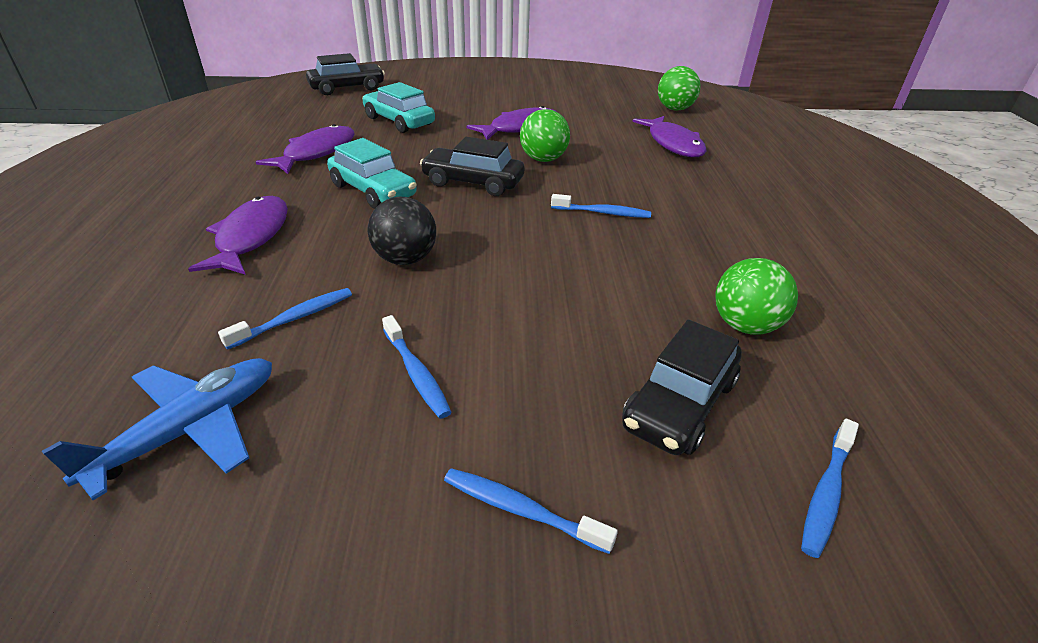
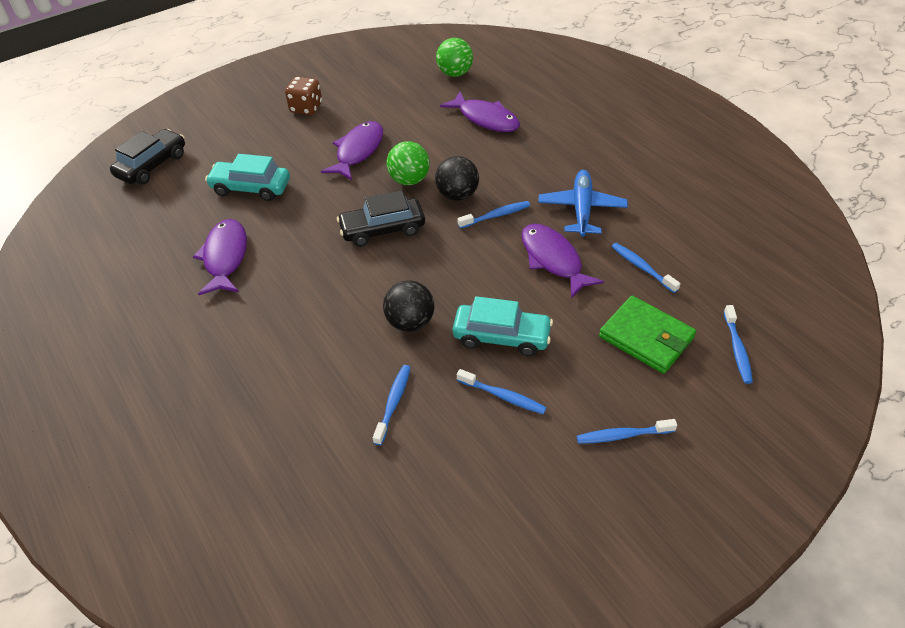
camera: 30 degrees left, 10 degrees up
blue plane [42,358,272,500] -> blue plane moved to [538,170,628,237]
purple fish [188,196,288,275] -> purple fish moved to [521,224,604,298]
turquoise car [327,138,417,209] -> turquoise car moved to [453,296,553,356]
black car [622,320,742,455] -> green wallet [599,296,696,374]
green ball [715,258,798,335] -> blue toothbrush [611,243,680,293]
none -> brown dice [285,76,322,115]
none -> black ball [435,156,479,201]

